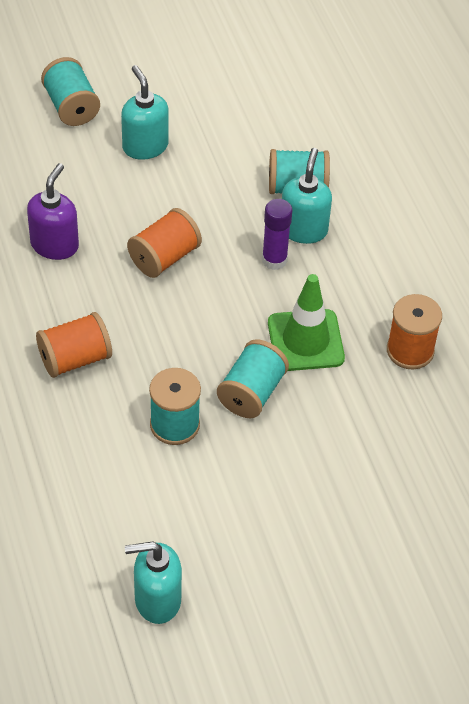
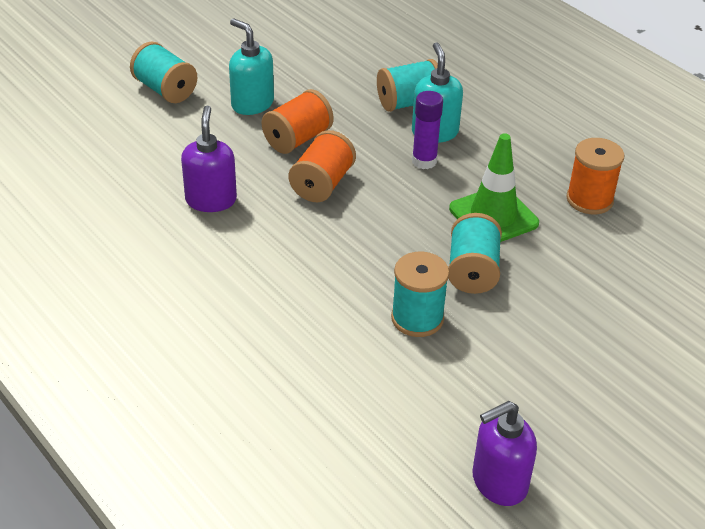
camera: 20 degrees left, 10 degrees down
orange spool [36,312,112,378] -> orange spool moved to [262,89,334,154]
turquoise soap dispenser [125,541,182,624] -> purple soap dispenser [472,401,537,506]

